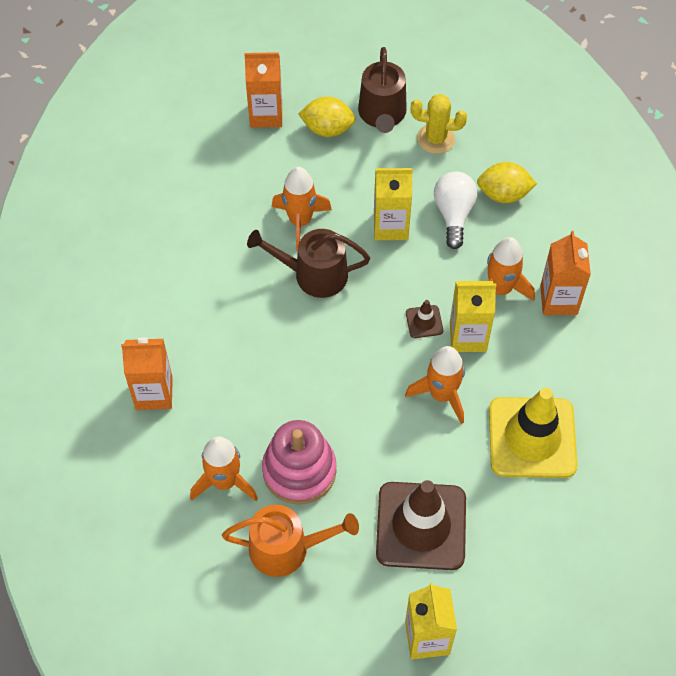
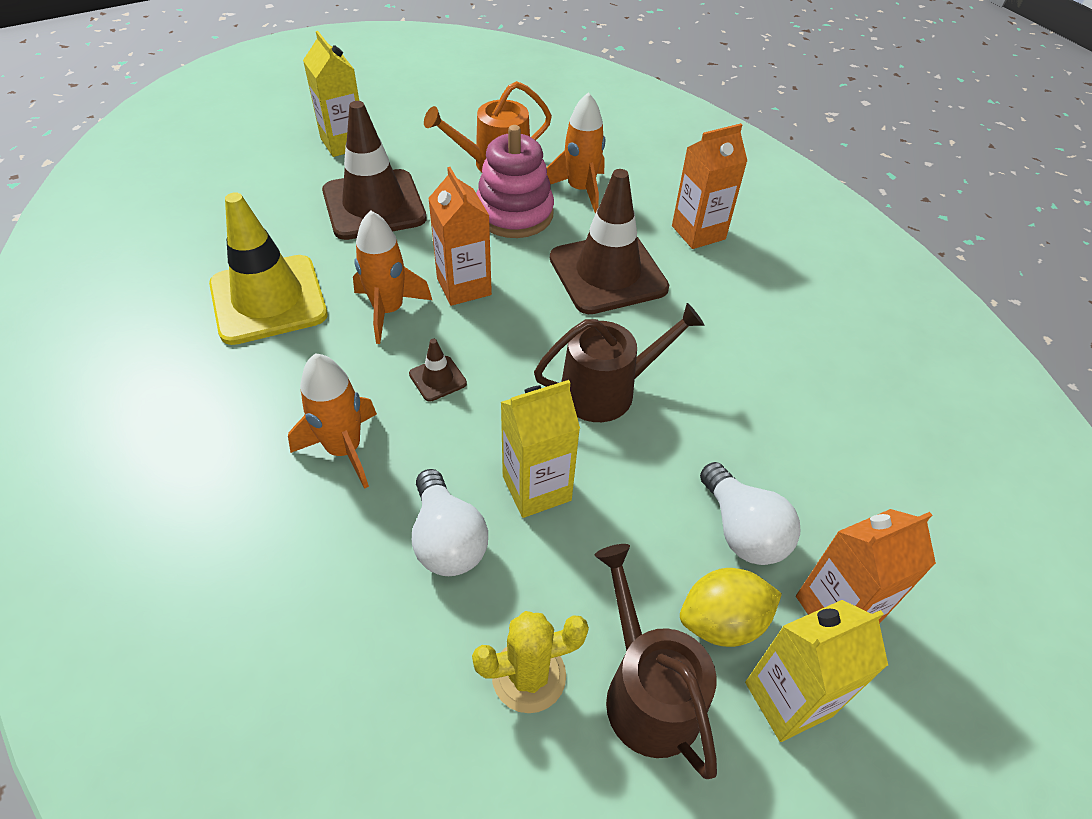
camera: 155 degrees right, 10 degrees down
orange rocket [272,167,332,251] -> none
yellow carton [450,281,496,352] -> yellow carton moved to [745,600,888,742]
yellow lemon [477,162,537,203] -> none
orange carton [540,231,591,315] -> orange carton moved to [428,167,492,306]
none -> brown traffic cone [550,169,669,314]
none -> white light bulb [700,462,800,565]

